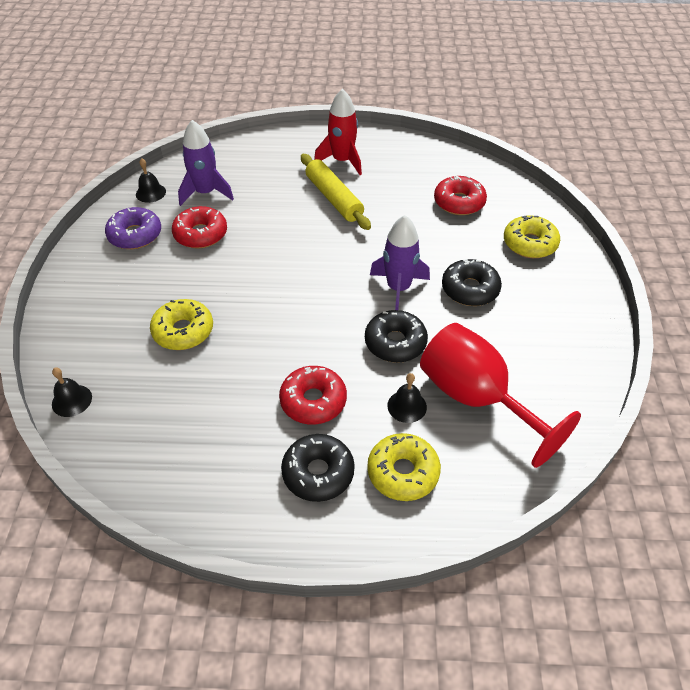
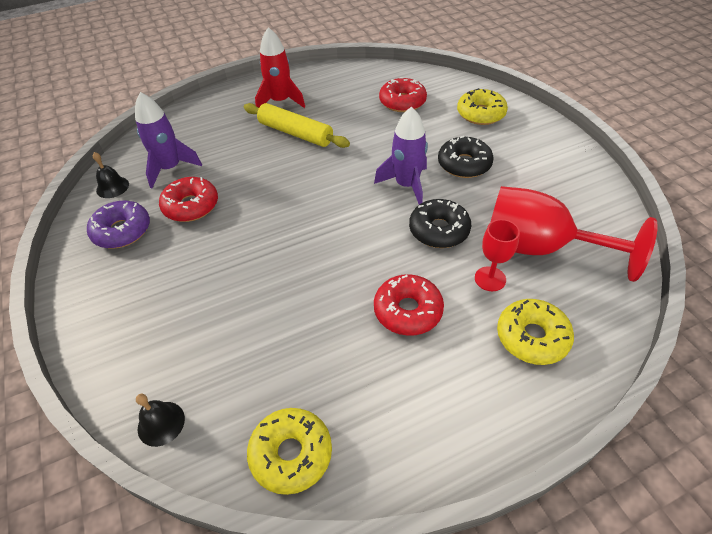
camera: 25 degrees left, 0 degrees up
yellow donut [150,299,213,350] -> yellow donut moved to [247,408,332,495]
black donut [281,434,355,502] -> none
black bell [387,373,427,423] -> red goblet [475,219,520,291]

